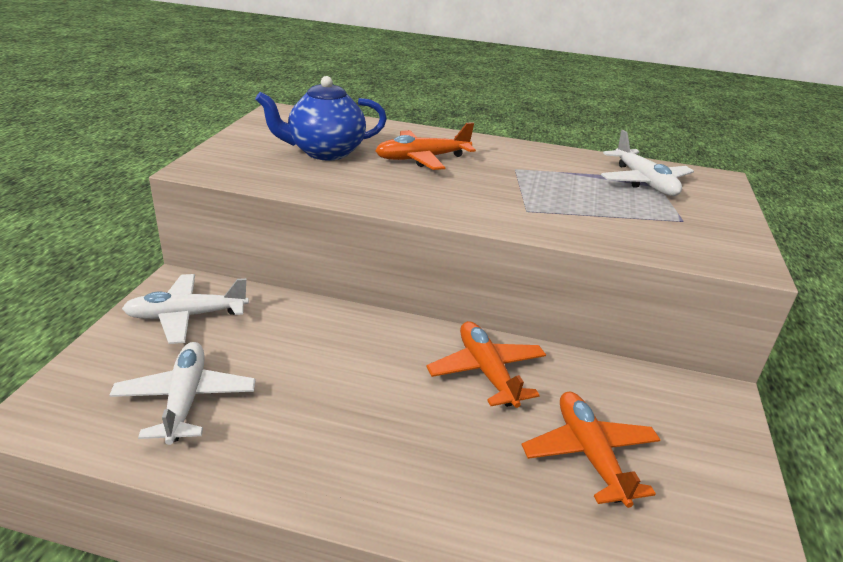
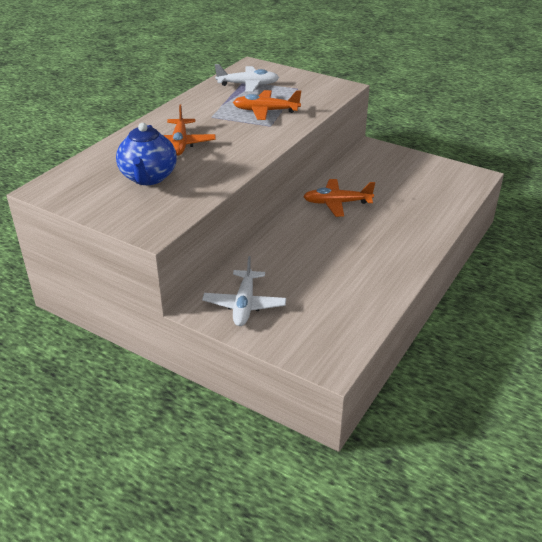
camera: 70 degrees left, 5 degrees up
white plane [109,342,256,445] -> none
orange plane [522,392,661,508] -> orange plane moved to [233,90,301,120]

